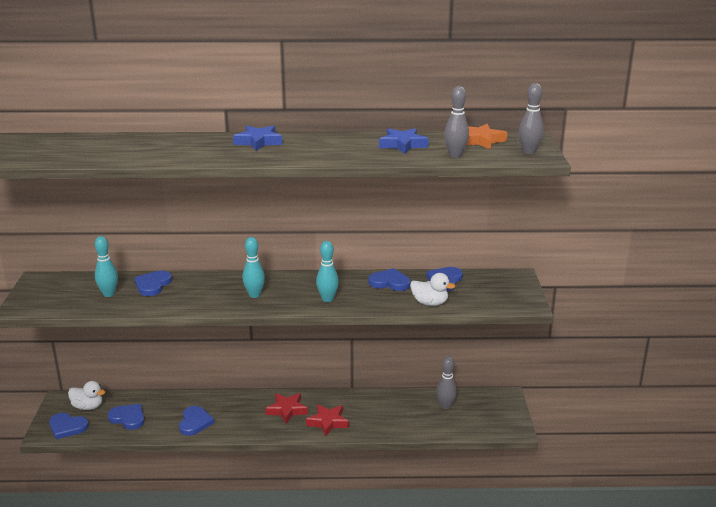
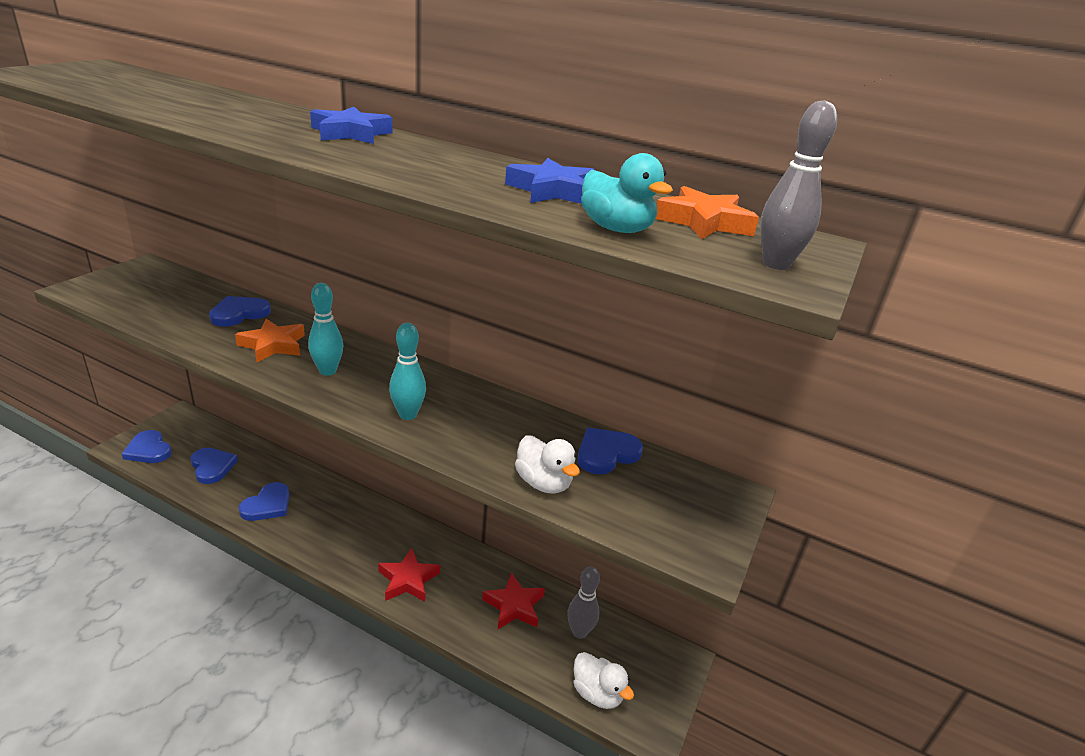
camera: 25 degrees right, 5 degrees up
white duck [68,381,105,410] -> white duck moved to [574,652,634,709]
turquoise bowling pin [95,236,118,297] -> none
red star [265,393,308,424] -> red star moved to [482,572,545,629]
blue heart [368,268,410,291] -> none
grey bowling pin [444,86,469,158] -> turquoise duck [581,153,673,233]
none -> orange star [235,319,305,362]

